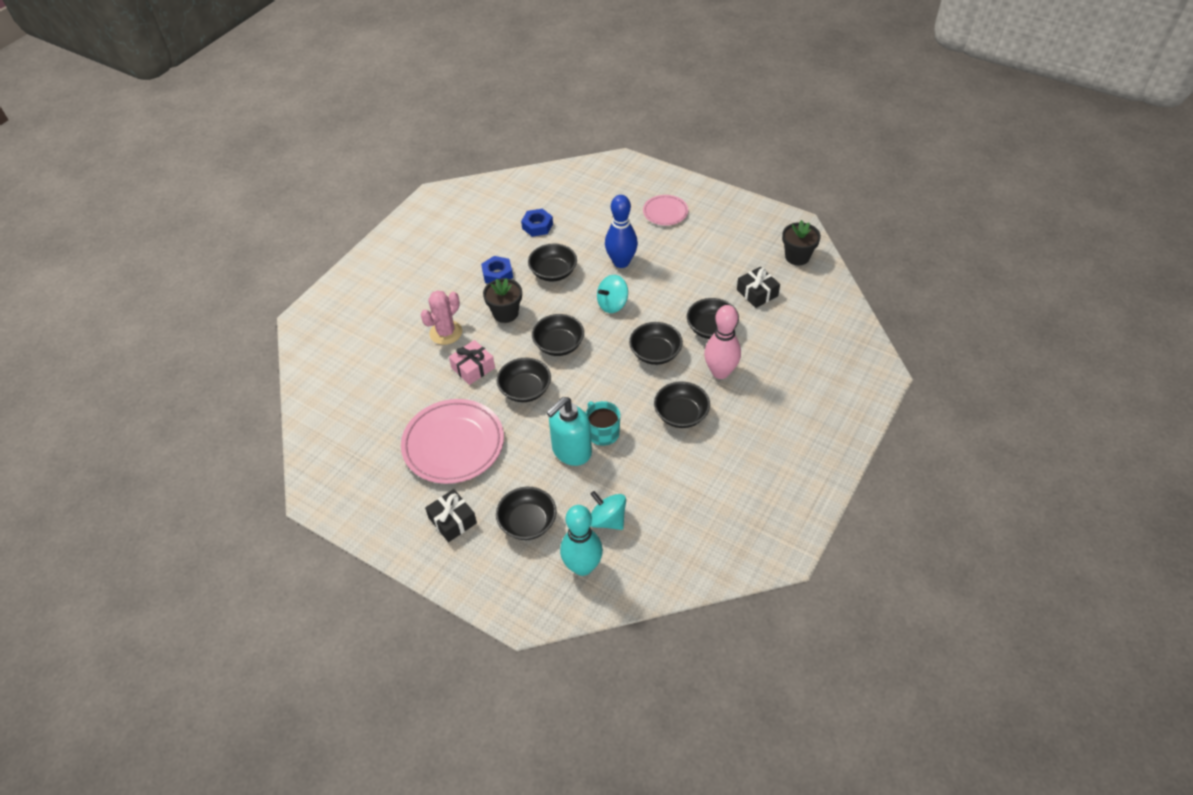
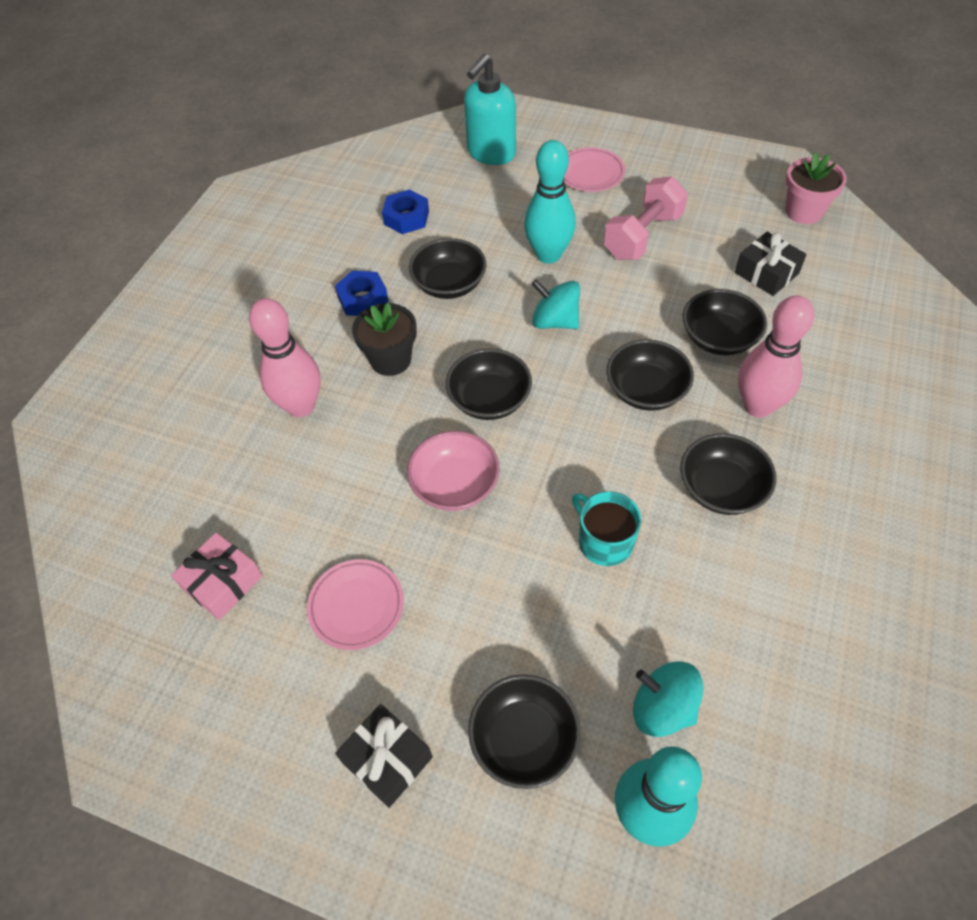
camera: 10 degrees left, 5 degrees up
pink plate [401,399,504,484] -> pink plate [307,559,404,650], size x0.54
pink cactus [420,290,462,345] -> pink bowling pin [249,298,320,417]
pink gift [449,340,495,385] -> pink gift moved to [171,533,263,620]
black bowl [497,358,551,402] -> pink bowl [407,431,500,511]
turquoise soap dispenser [546,397,592,466] -> turquoise soap dispenser moved to [464,54,516,165]
turquoise spinning top [597,275,628,313] -> turquoise spinning top turned 75 degrees clockwise [532,279,580,329]
blue bowling pin [605,195,638,268] -> turquoise bowling pin [524,140,576,263]
black flower pot [782,220,821,265] -> pink flower pot [785,152,847,224]
none -> pink dumbbell [604,176,688,260]

